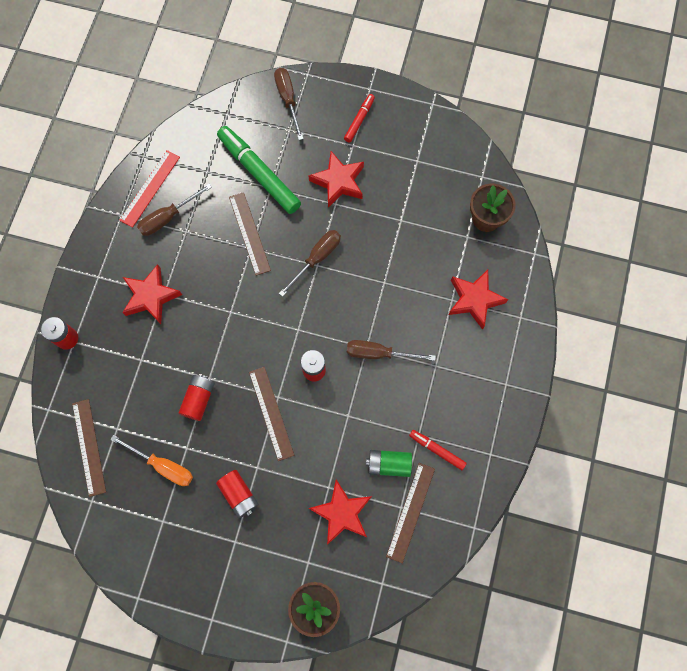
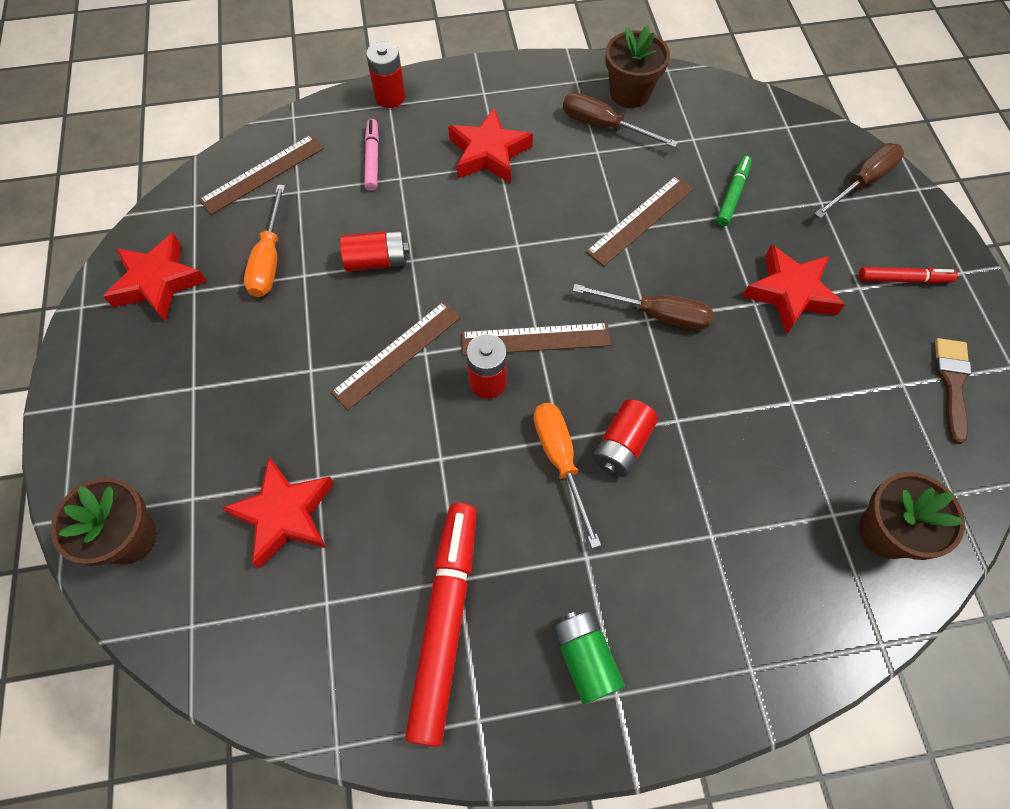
camera: 65 degrees right, 10 degrees down
red ruler [119,150,180,228] -> brown flower pot [605,25,670,108]
red battery [216,470,259,518] -> red battery moved to [593,399,658,477]
green marker [217,126,301,214] -> green marker [716,156,752,226], size x0.50
brown screwdriver [347,340,436,361] -> orange screwdriver [533,403,601,548]
green battery [366,450,412,477] -> green battery moved to [553,611,625,705]
brown ruler [386,463,435,563] -> brown ruler moved to [461,323,611,355]
red marker [409,430,467,470] -> red marker [405,503,477,747], size x2.00
red star [448,270,508,330] -> red star moved to [103,233,207,321]
none -> pink marker [364,119,379,191]
none -> brown brush [935,338,972,444]

